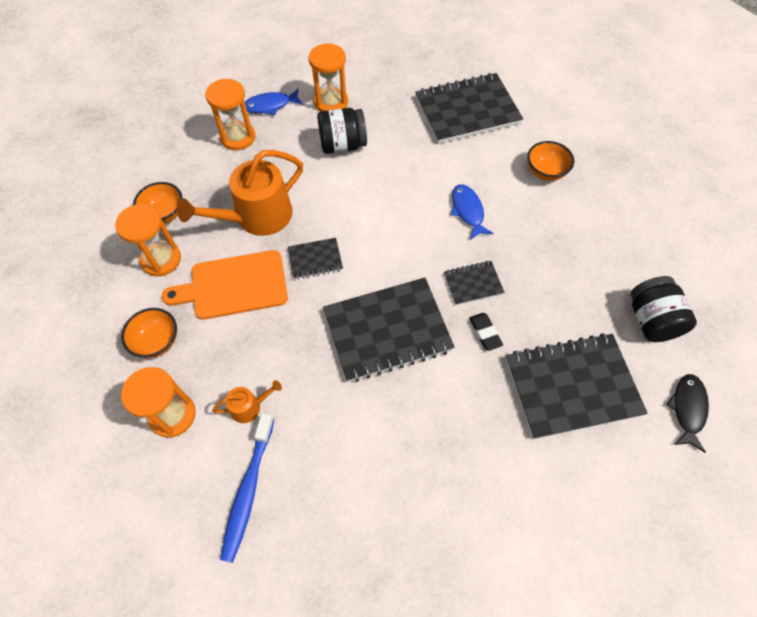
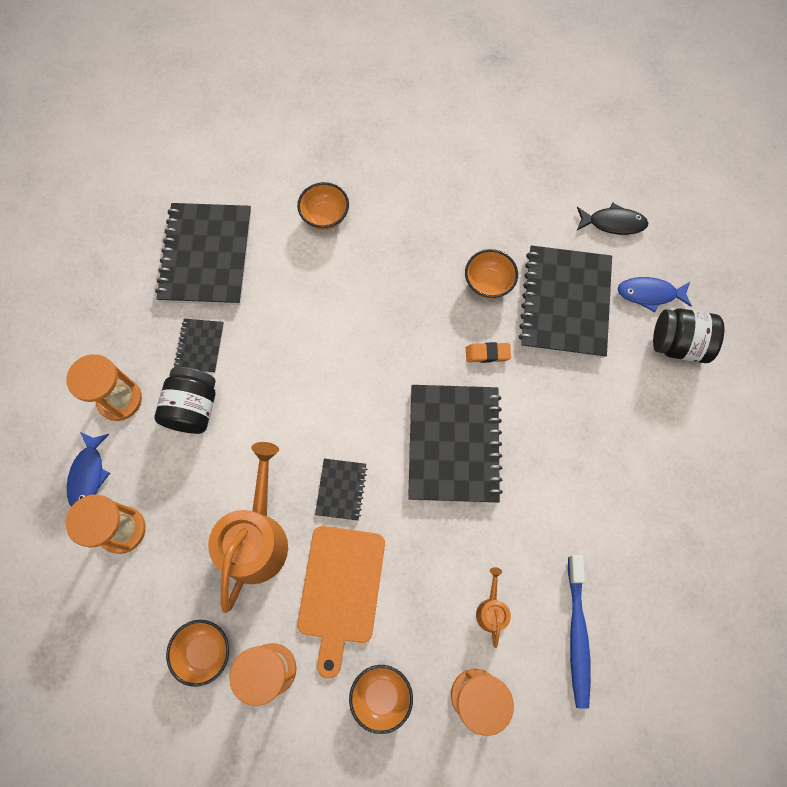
camera: 70 degrees left, 10 degrees up
orange watering can [177,150,303,236] -> orange watering can turned 150 degrees counterclockwise [208,442,288,613]
blue toothbrush [220,413,274,563] -> blue toothbrush turned 60 degrees clockwise [568,555,591,709]
black notebook [444,261,505,305] -> black notebook moved to [174,319,224,373]
blue fish [451,184,494,240] -> blue fish moved to [618,277,692,312]
black eraser [469,313,503,351] -> orange eraser [466,342,511,363]
black jar [631,276,697,342] -> black jar moved to [653,309,724,363]
black fish [666,374,709,453] -> black fish turned 150 degrees clockwise [577,203,649,235]
none -> orange bowl [465,249,518,299]

